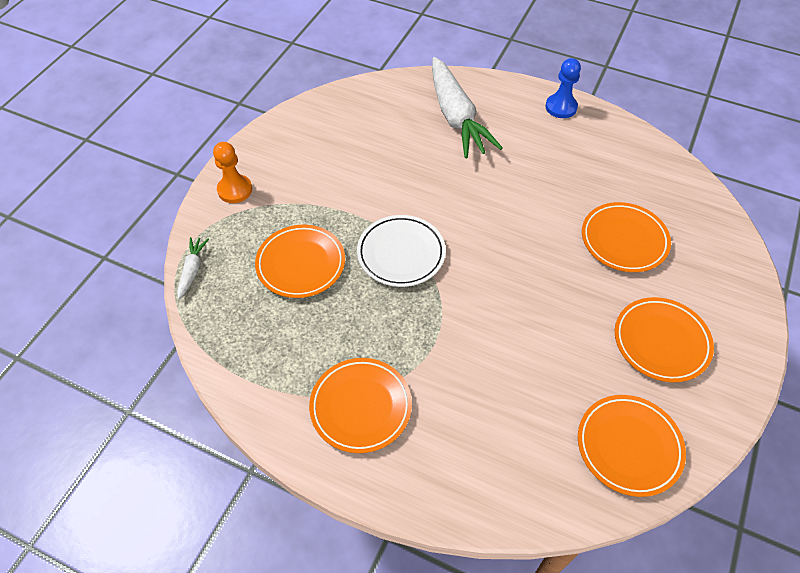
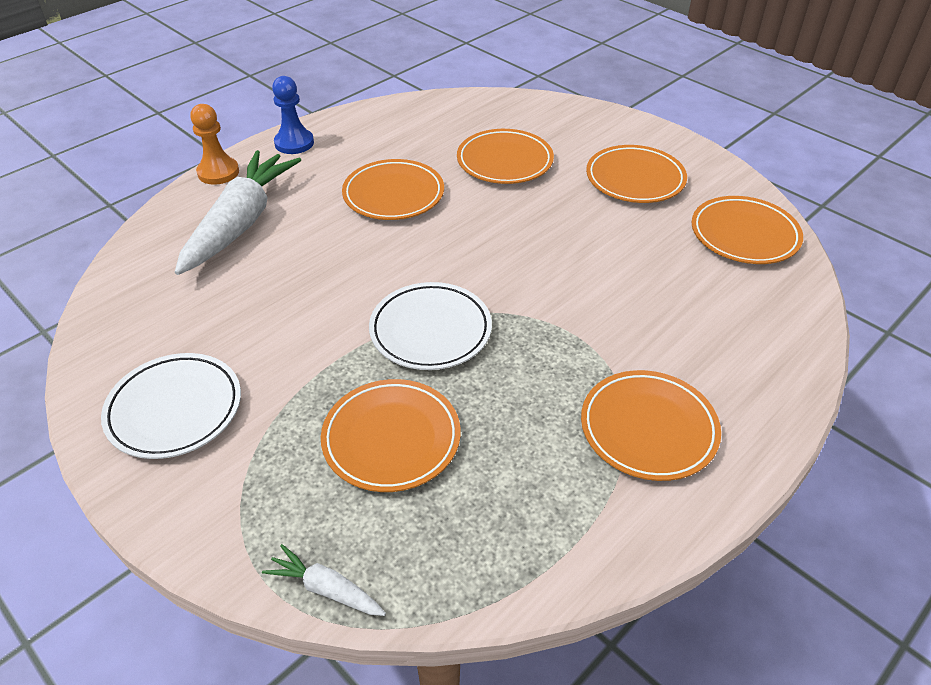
camera: 70 degrees left, 10 degrees down
orange pawn [213,142,252,203] -> orange pawn moved to [190,104,239,185]
white carrot [432,57,503,158] -> white carrot turned 75 degrees counterclockwise [175,150,301,275]
none -> white plate [101,353,241,459]
none -> orange plate [342,159,444,220]

